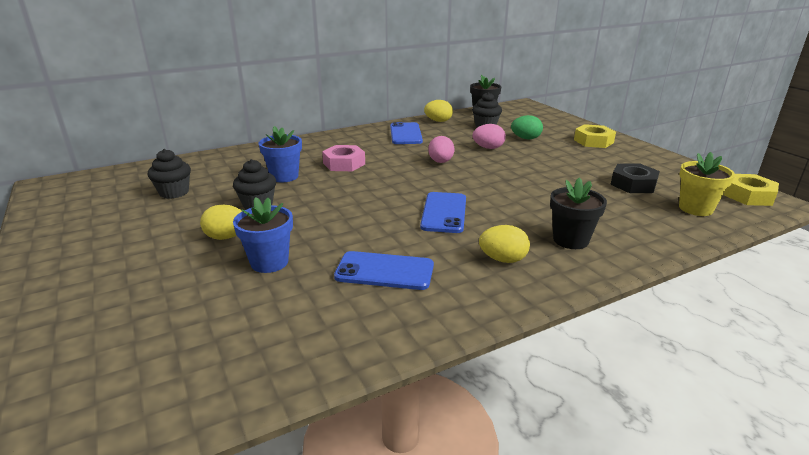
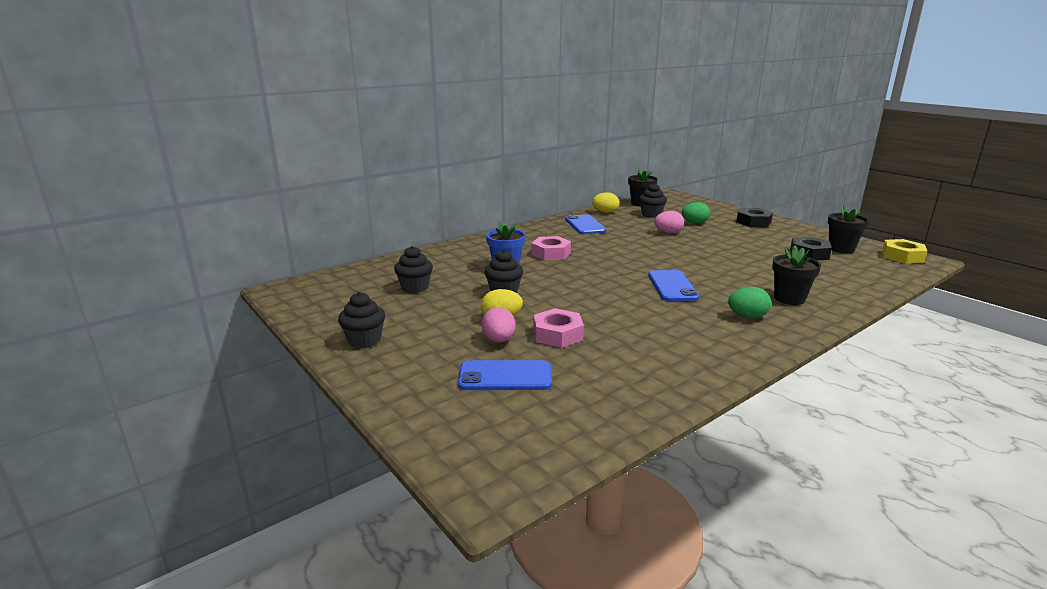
camera: 10 degrees left, 5 degrees down
blue flower pot [233,197,293,273] -> pink nut [534,308,584,348]
blue phone [334,251,434,290] -> blue phone moved to [458,360,552,390]
pink egg [428,136,455,163] -> pink egg moved to [482,307,516,343]
yellow egg [479,225,530,263] -> green egg [728,287,771,318]
yellow nut [574,124,616,148] -> black nut [736,208,773,227]
yellow flower pot [679,152,735,216] -> none
none -> black cupcake [338,292,385,348]
none -> black flower pot [828,205,869,253]

